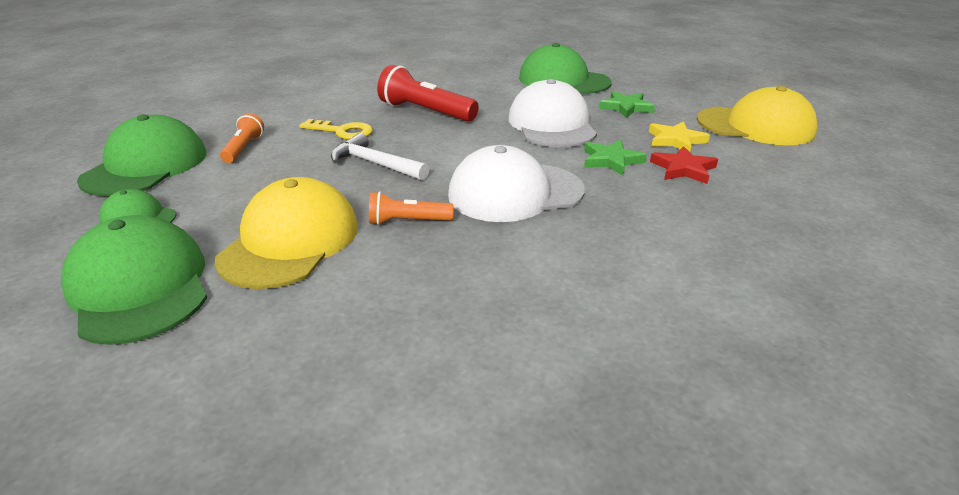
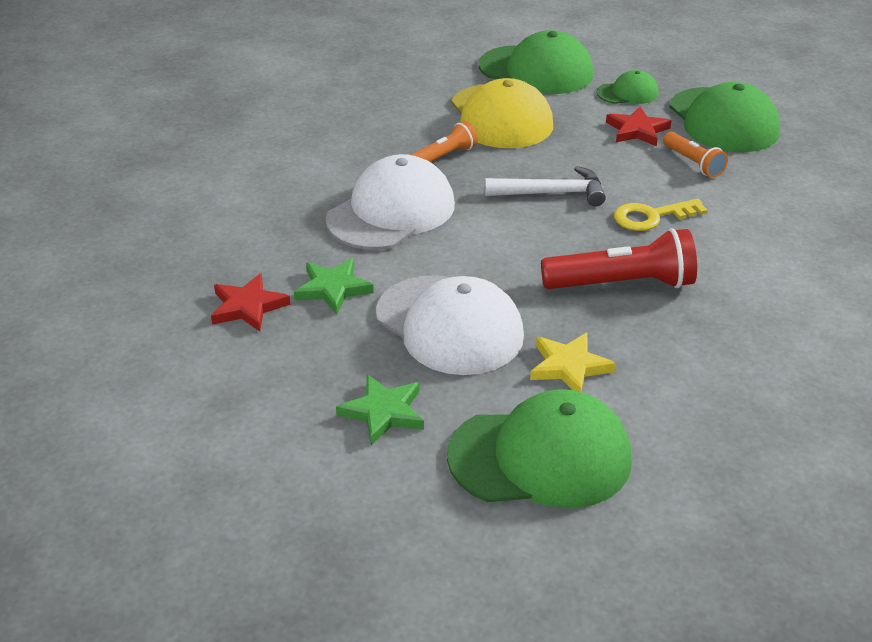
camera: 145 degrees right, 5 degrees up
yellow star [649,121,710,152] -> yellow star moved to [530,332,616,392]
yellow cap [697,86,818,145] -> none
none -> red star [606,107,671,146]

